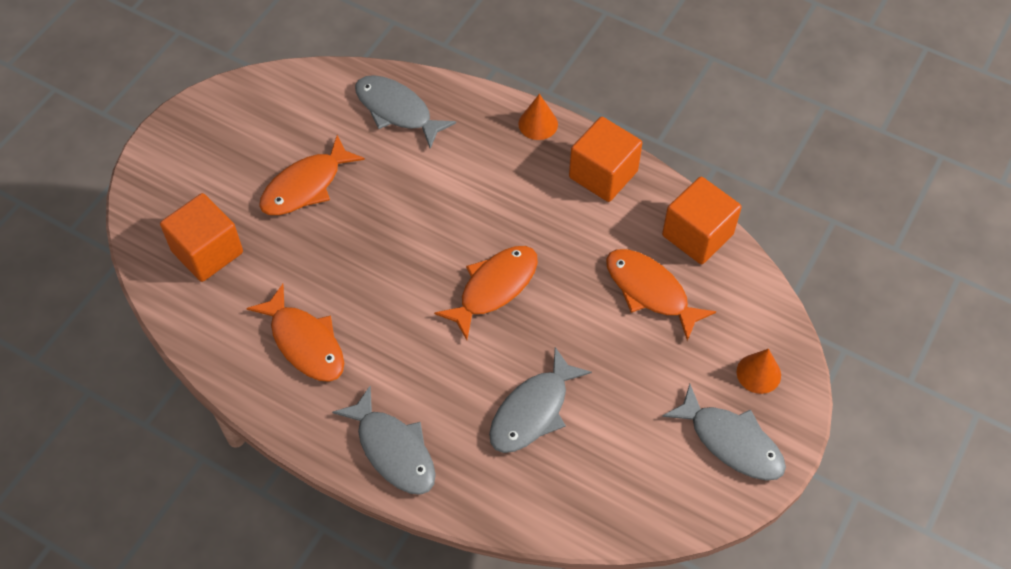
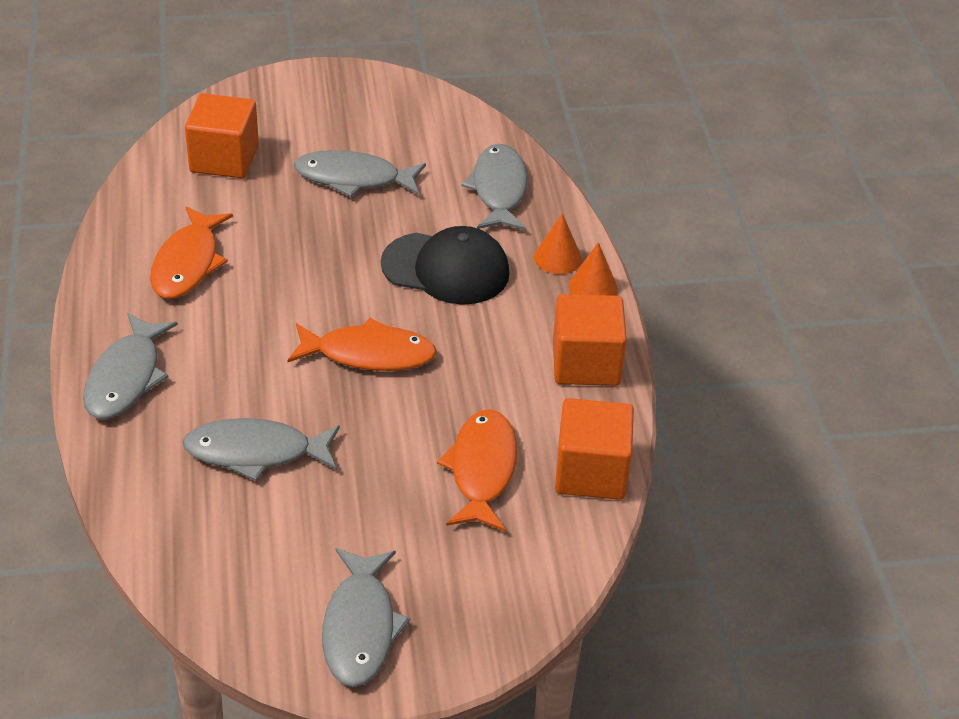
camera: 50 degrees right, 15 degrees down
orange fish [259,135,365,215] -> grey fish [294,150,426,197]
orange cone [737,349,781,394] -> orange cone moved to [534,213,582,274]
none -> black cap [381,226,510,305]

